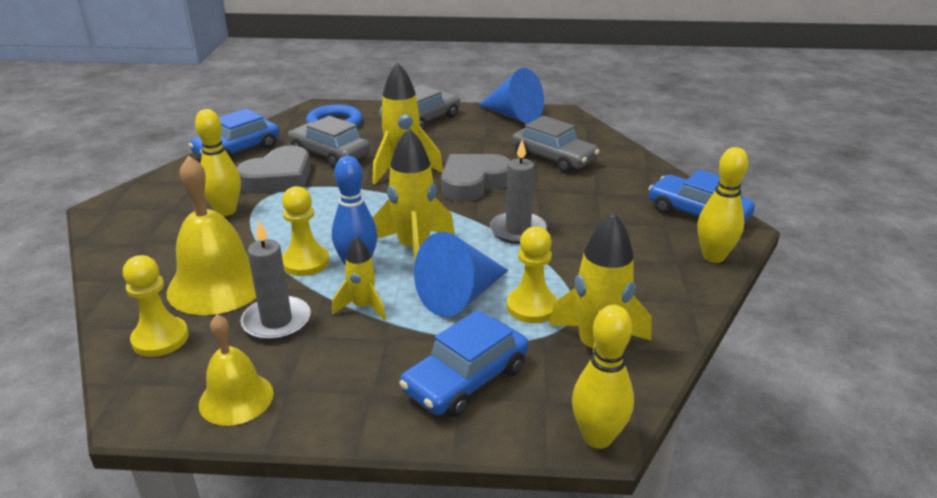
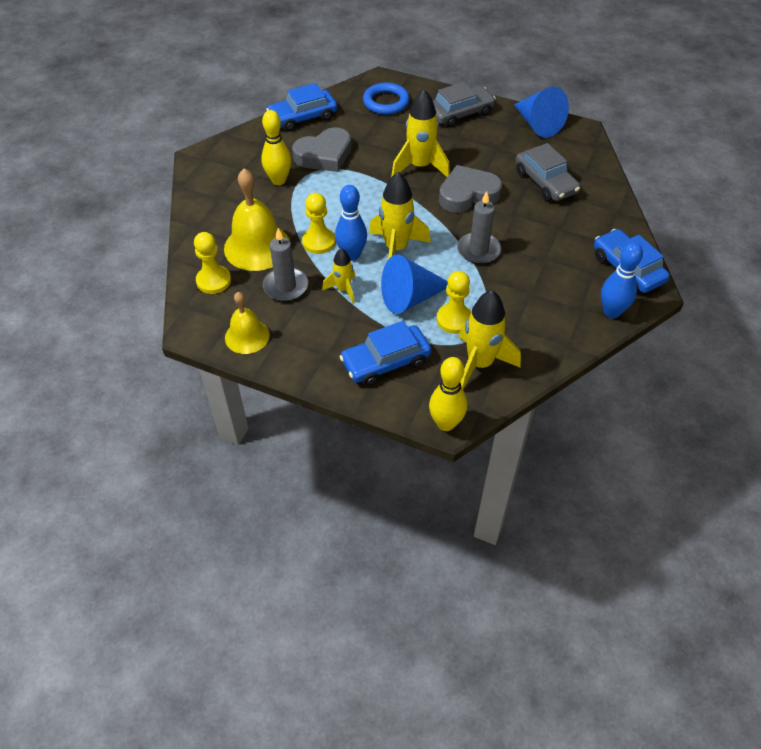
camera: 20 degrees right, 20 degrees up
grey car [288,116,370,168] -> none
yellow bowling pin [697,147,748,263] -> blue bowling pin [601,242,643,318]

